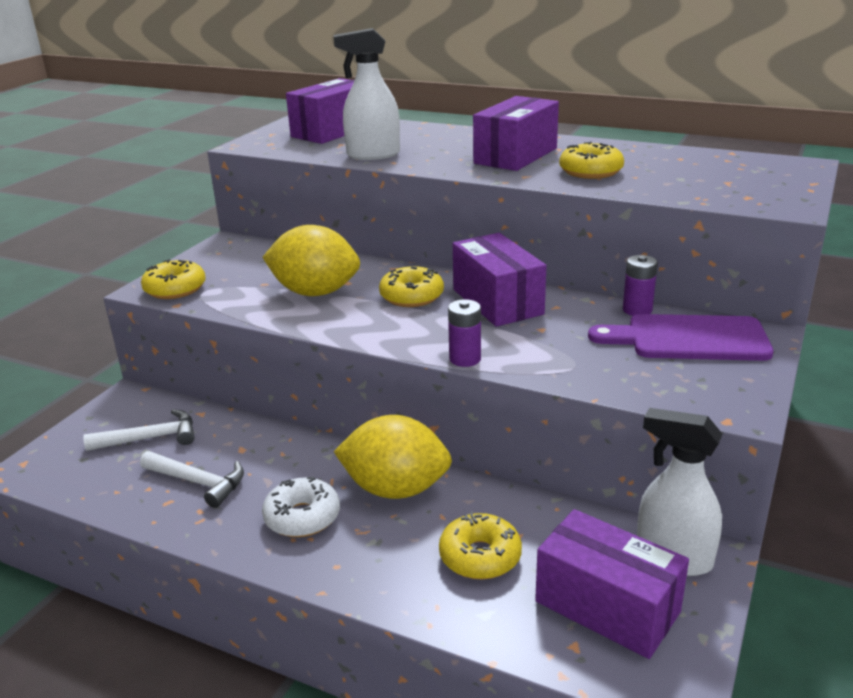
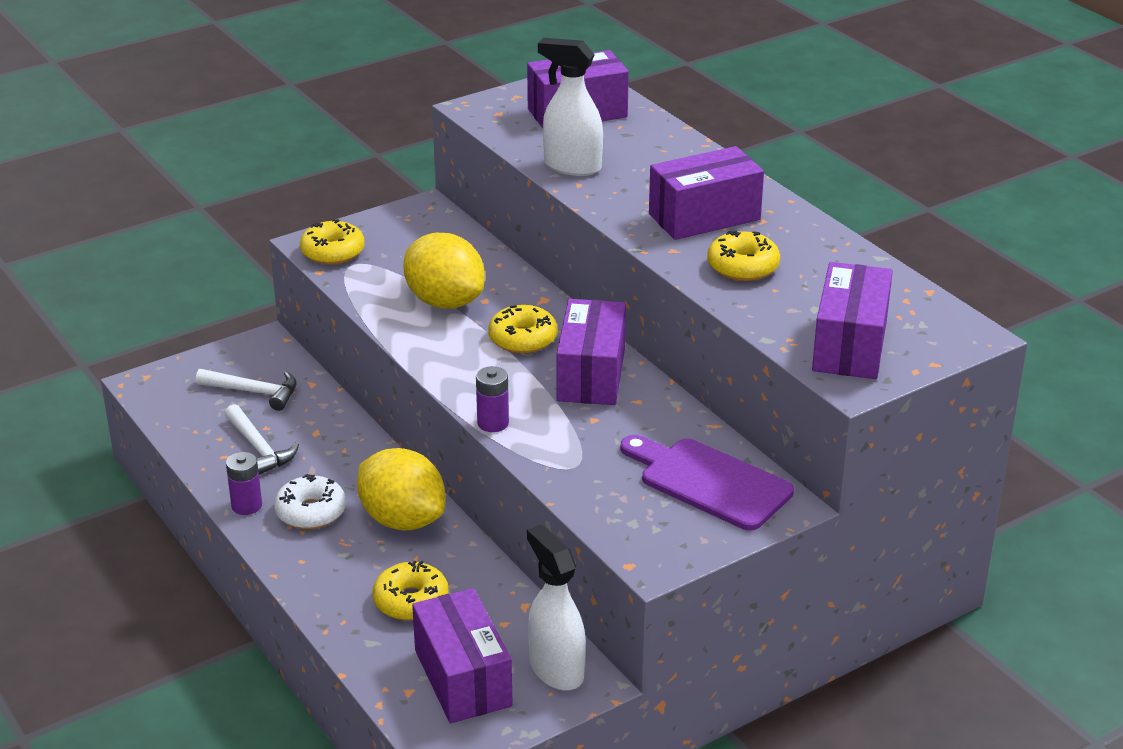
camera: 30 degrees right, 5 degrees up
purple battery [623,255,658,316] -> purple battery moved to [226,452,262,515]
none -> purple box [812,262,893,379]

